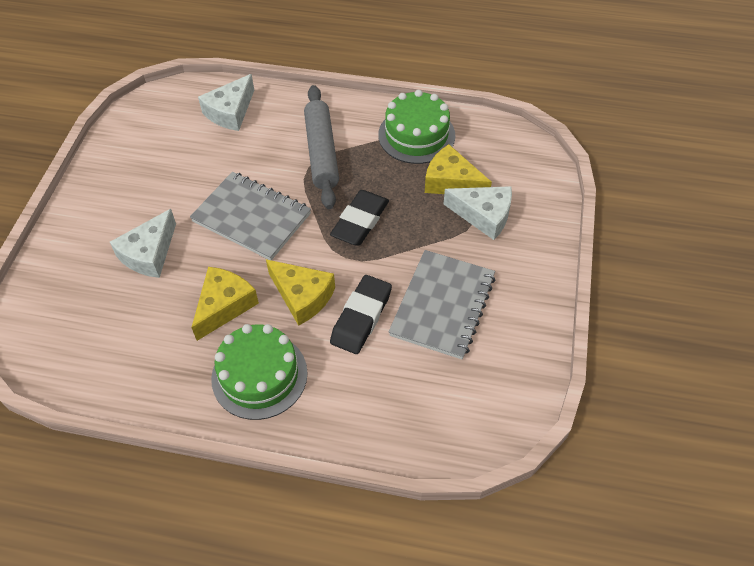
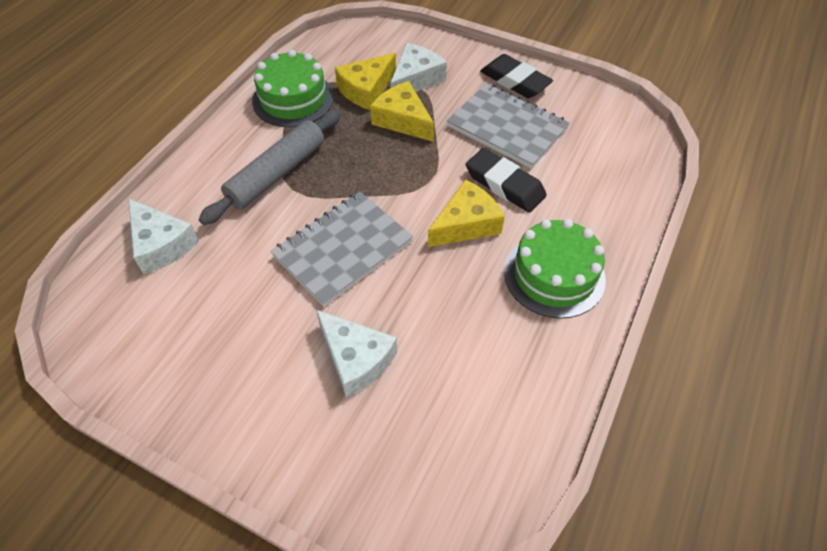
camera: 75 degrees left, 0 degrees up
yellow cheese [191,267,259,341] -> yellow cheese moved to [370,81,434,142]
grey rolling pin [304,85,339,209] -> grey rolling pin turned 60 degrees counterclockwise [199,109,341,225]
black eraser [330,190,389,246] -> black eraser moved to [480,54,553,98]

